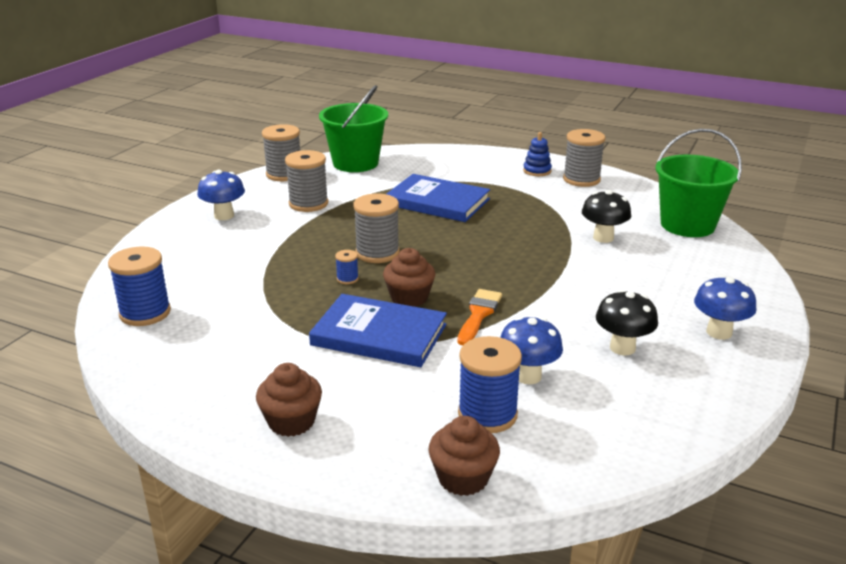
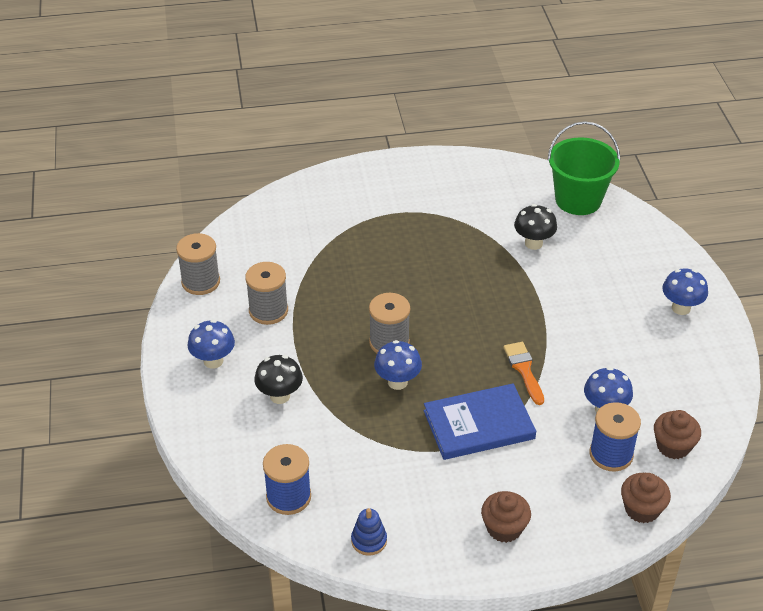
camera: 35 degrees left, 15 degrees up
green bucket [319,85,388,172] -> none
blue spool [335,250,359,284] -> blue mushroom [374,340,422,390]
brown cupcake [383,248,435,307] -> brown cupcake moved to [654,410,701,459]
blue book [387,174,490,222] -> none
blue stacking toy [523,132,552,176] -> blue stacking toy moved to [351,508,387,556]
grey spool [563,129,605,187] -> none
black mushroom [596,290,658,355] -> black mushroom moved to [255,355,303,404]

